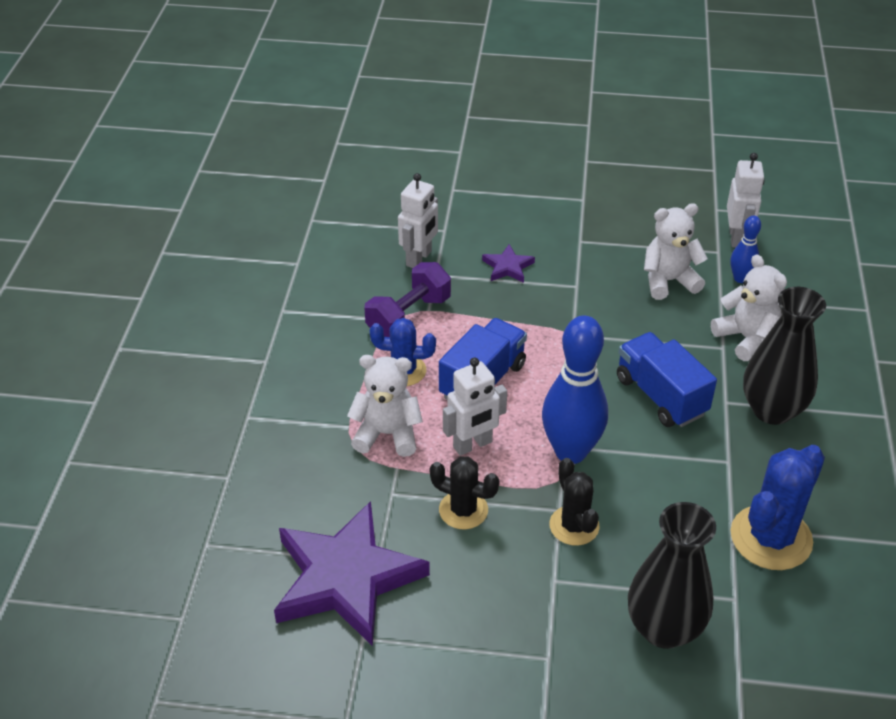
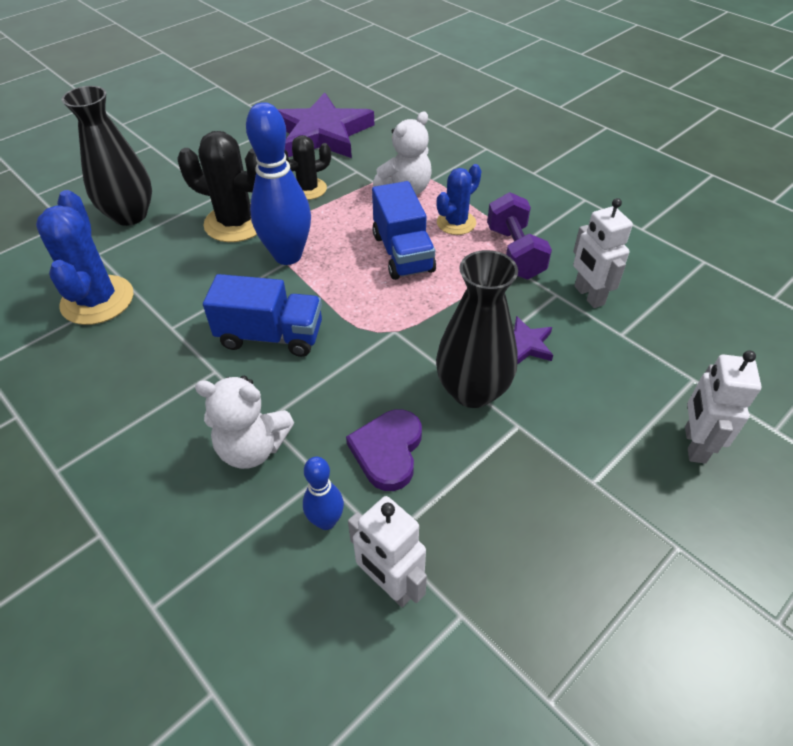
camera: 130 degrees right, 5 degrees up
white robot [443,358,507,456] -> white robot moved to [685,351,761,464]
black cactus [549,458,599,546] -> black cactus [177,131,257,242], size x1.61
white teddy bear [644,203,708,300] -> purple heart [346,409,422,491]
black vase [743,287,826,425] -> black vase moved to [436,250,518,408]

